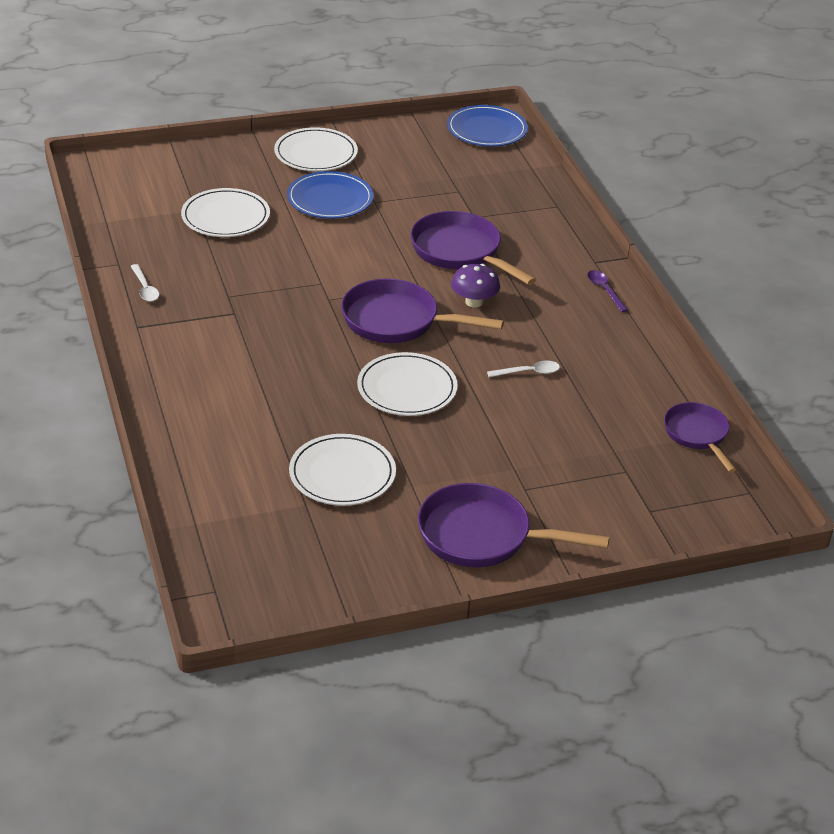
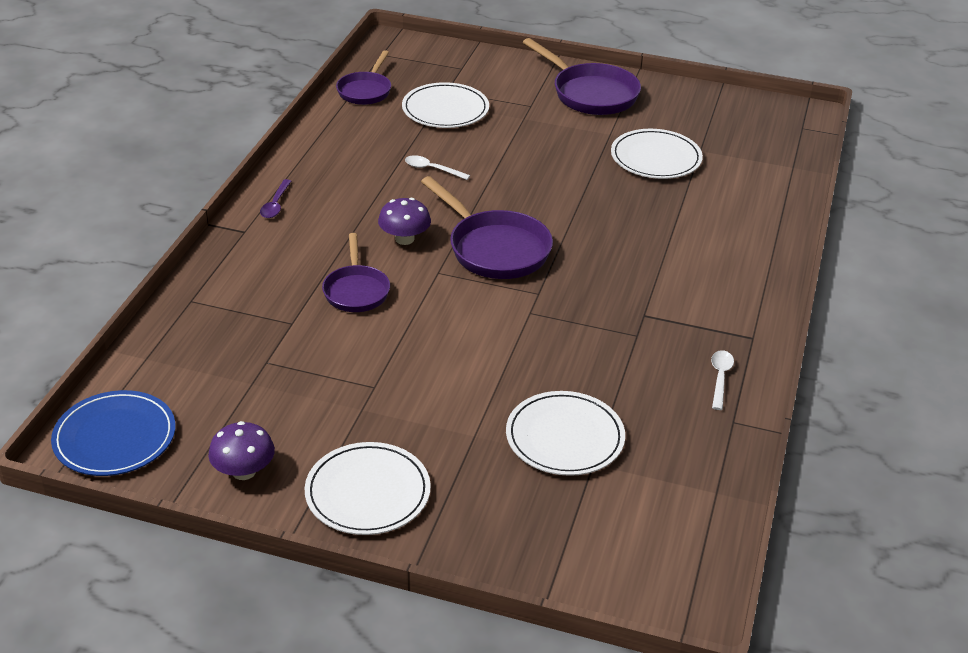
camera: 145 degrees left, 0 degrees up
blue plate [287,171,374,219] -> none
white plate [357,352,458,416] -> white plate moved to [402,82,489,128]
purple pan [410,211,536,285] -> purple pan [322,233,390,312], size x0.63
none -> purple mushroom [208,421,275,480]

